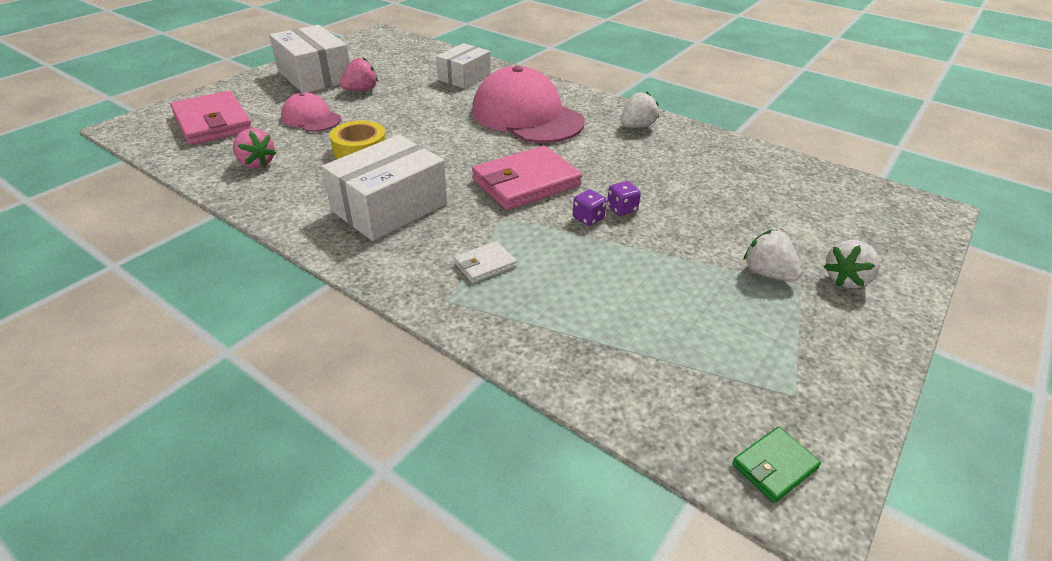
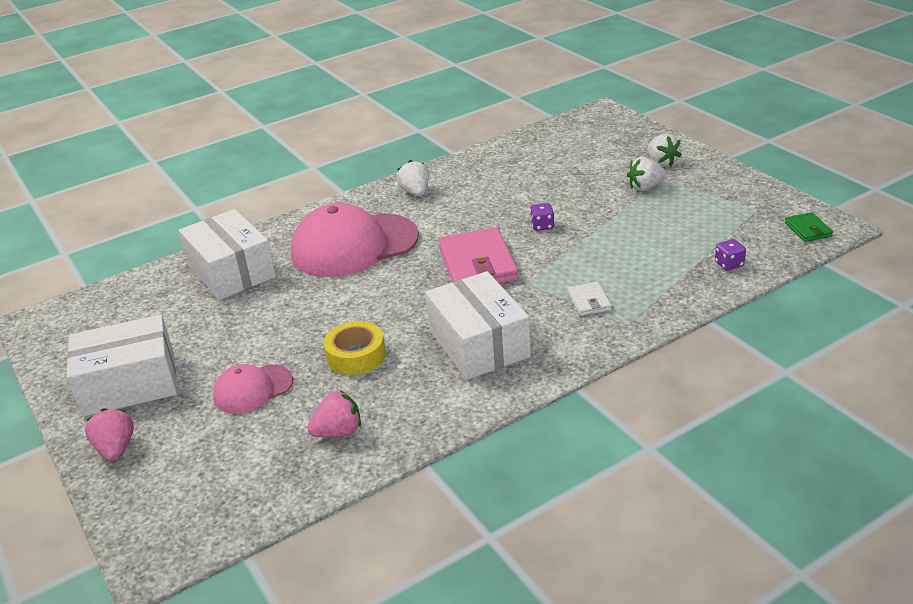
camera: 65 degrees left, 5 degrees down
pink wallet [170,91,253,145] -> none
pink strawberry [340,57,378,91] -> pink strawberry moved to [85,408,134,461]
white box [436,43,491,89] -> white box [179,209,276,300], size x1.51
purple dice [573,190,607,226] -> purple dice moved to [715,239,746,271]

